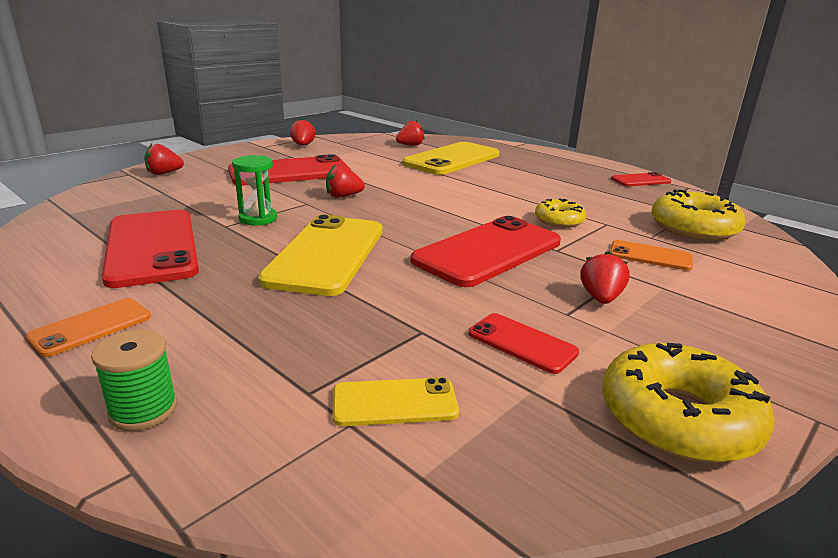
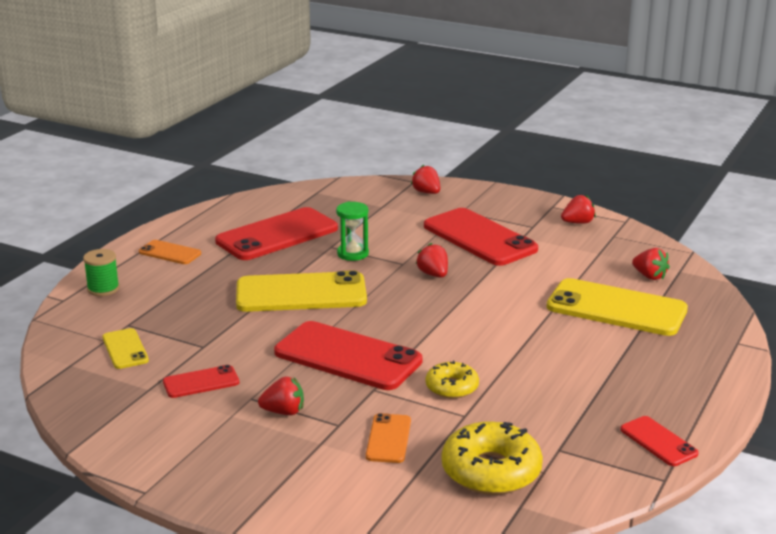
camera: 75 degrees right, 0 degrees up
red phone [469,313,579,374] -> red phone turned 45 degrees clockwise [163,365,240,398]
yellow donut [602,343,774,463] -> none

